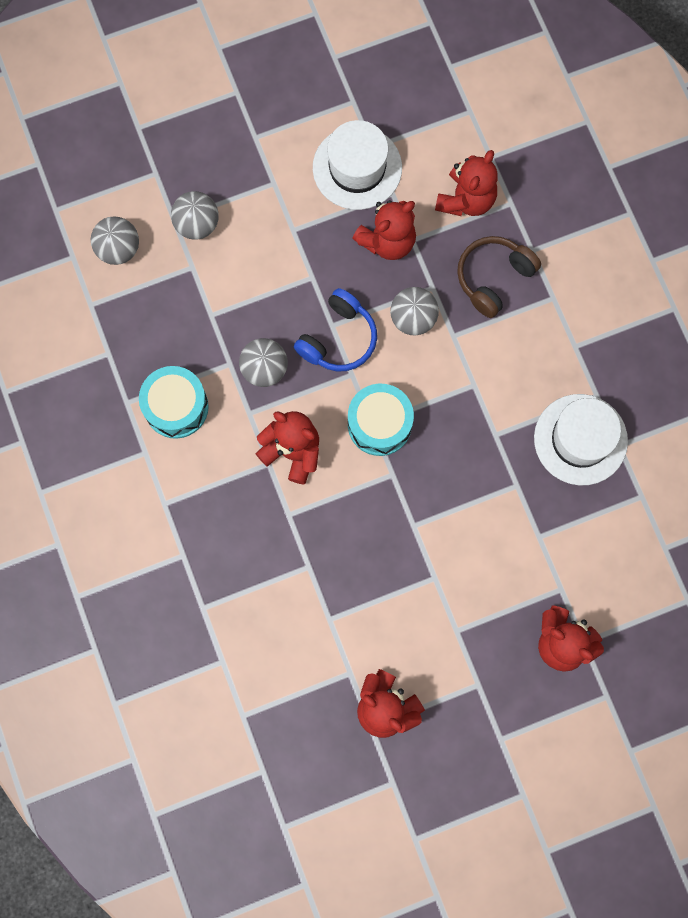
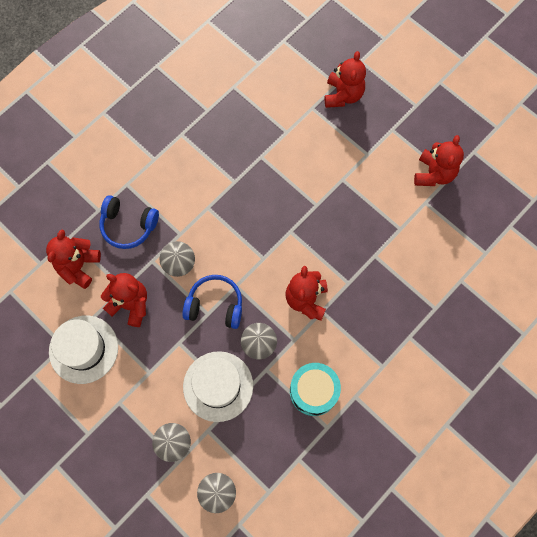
camera: 115 degrees left, 5 degrees down
turquoise drum [348,384,414,456] -> none
red teddy bear [435,150,498,216] -> red teddy bear turned 75 degrees counterclockwise [46,230,101,289]
brown headphones [457,236,541,318] -> blue headphones [99,195,159,249]
white hat [534,394,628,485] -> white hat moved to [183,351,253,422]

